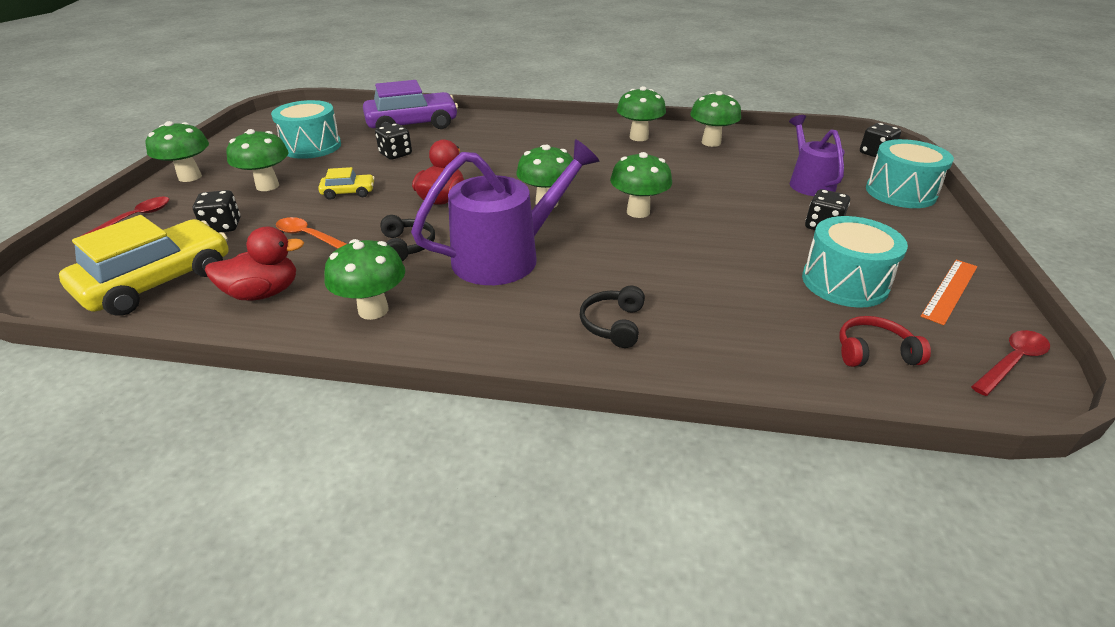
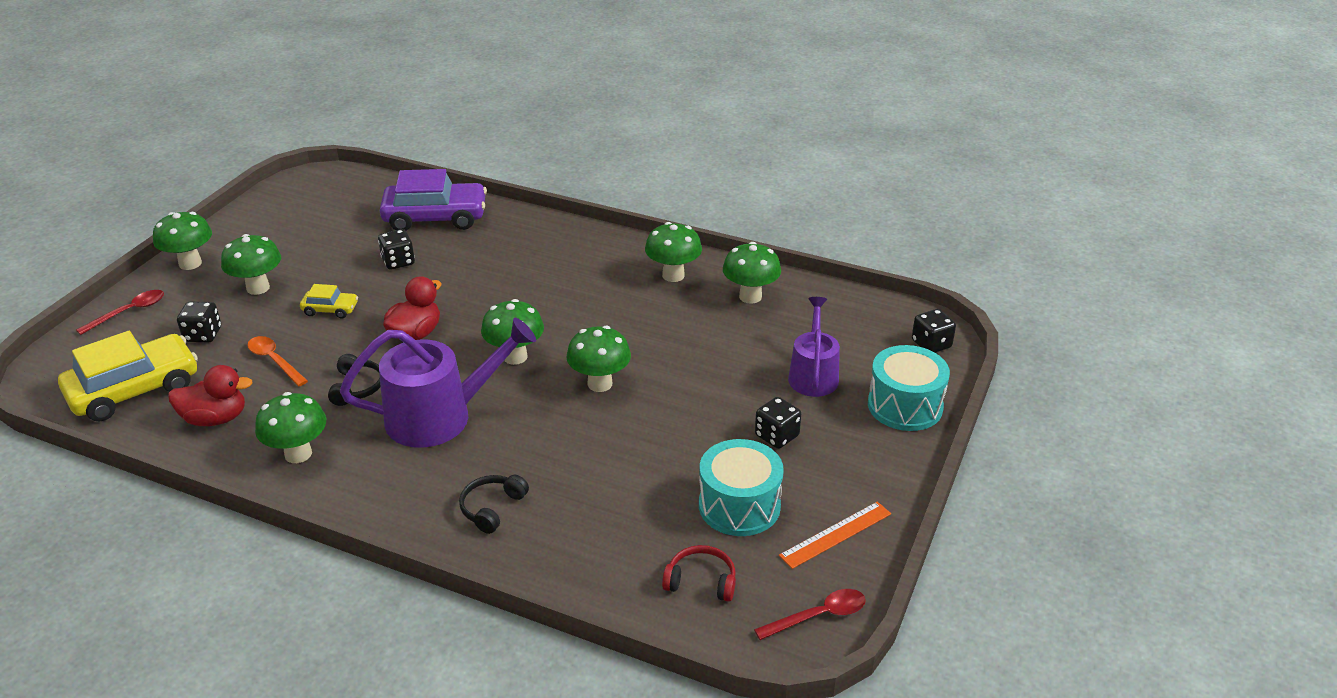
camera: 15 degrees right, 0 degrees up
turquoise drum [271,100,341,159] -> none

